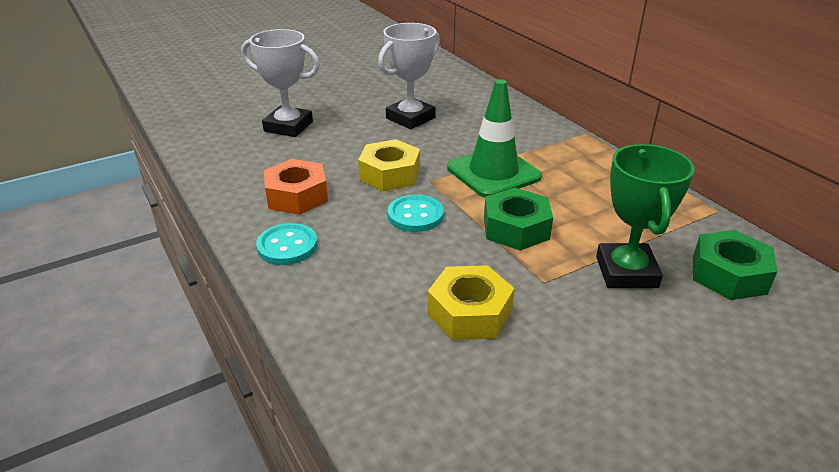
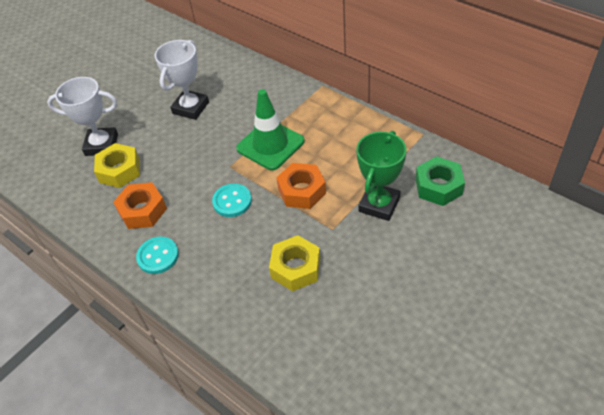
camera: 15 degrees left, 15 degrees up
yellow nut [358,139,420,191] -> yellow nut moved to [94,143,140,188]
green nut [484,187,553,251] -> orange nut [276,163,326,209]
green trophy [596,144,695,288] -> green trophy turned 45 degrees clockwise [357,131,406,221]

